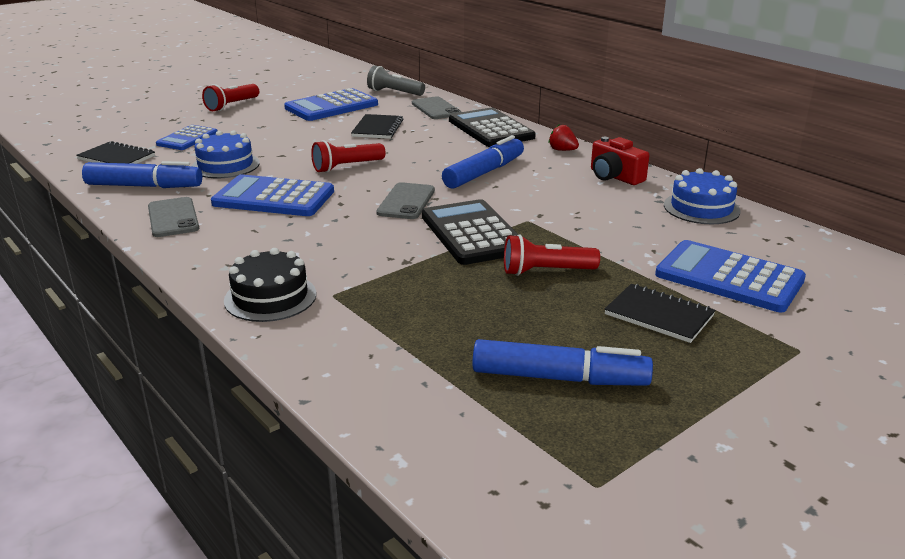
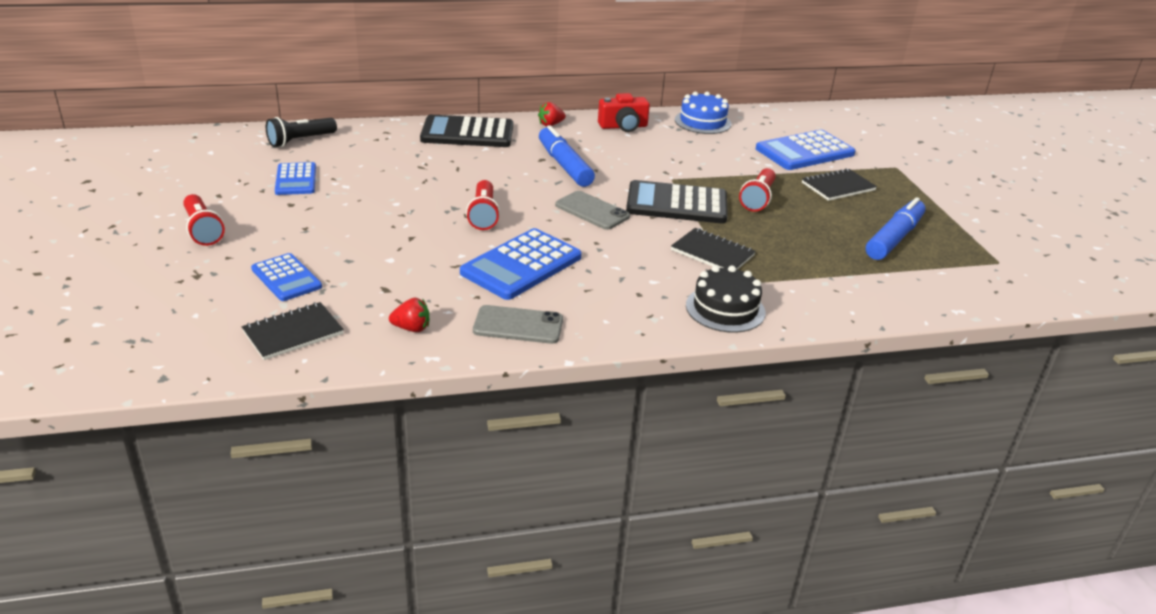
camera: 65 degrees left, 5 degrees up
blue marker [82,161,202,188] -> red strawberry [389,298,429,332]
blue cake [191,130,260,178] -> none
blue calculator [284,88,378,121] -> blue calculator [275,162,316,195], size x0.62
black notebook [351,114,403,139] -> black notebook moved to [671,228,756,270]
grey flashlight [367,66,425,96] -> black flashlight [266,117,337,147]
grey phone [412,96,461,119] -> none

